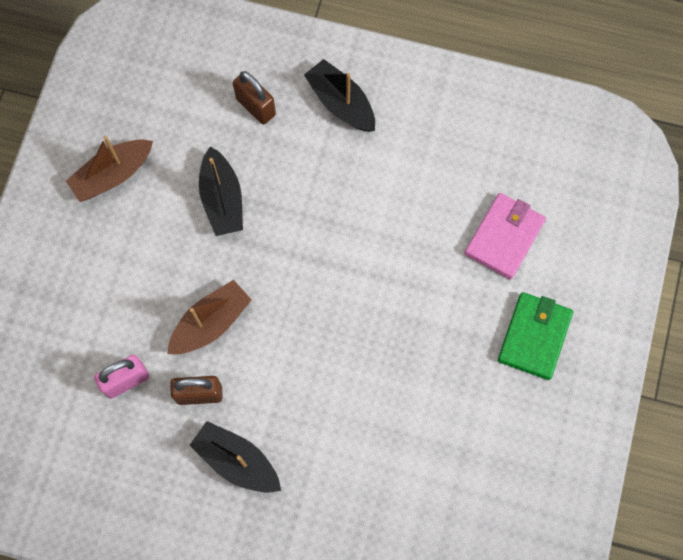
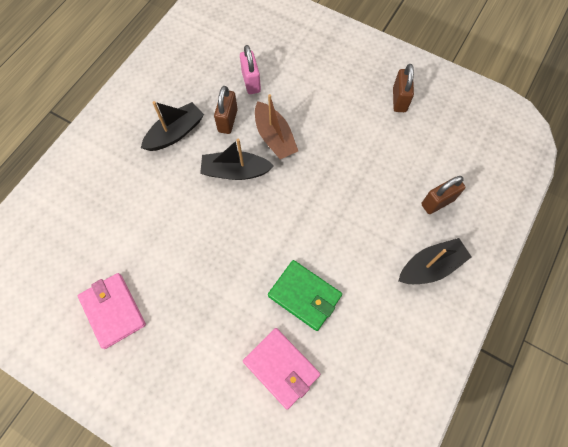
camera: 105 degrees right, 5 degrees down
brown boat [66,136,153,202] -> brown padlock [393,64,414,112]
black boat [199,146,243,236] -> black boat moved to [200,139,274,180]
green wallet [498,292,573,380] -> green wallet moved to [268,260,342,331]
none -> pink wallet [78,273,146,349]

